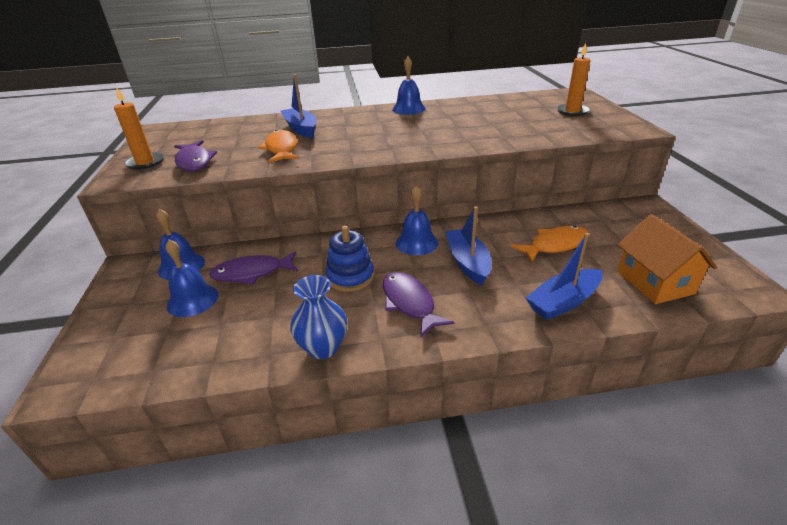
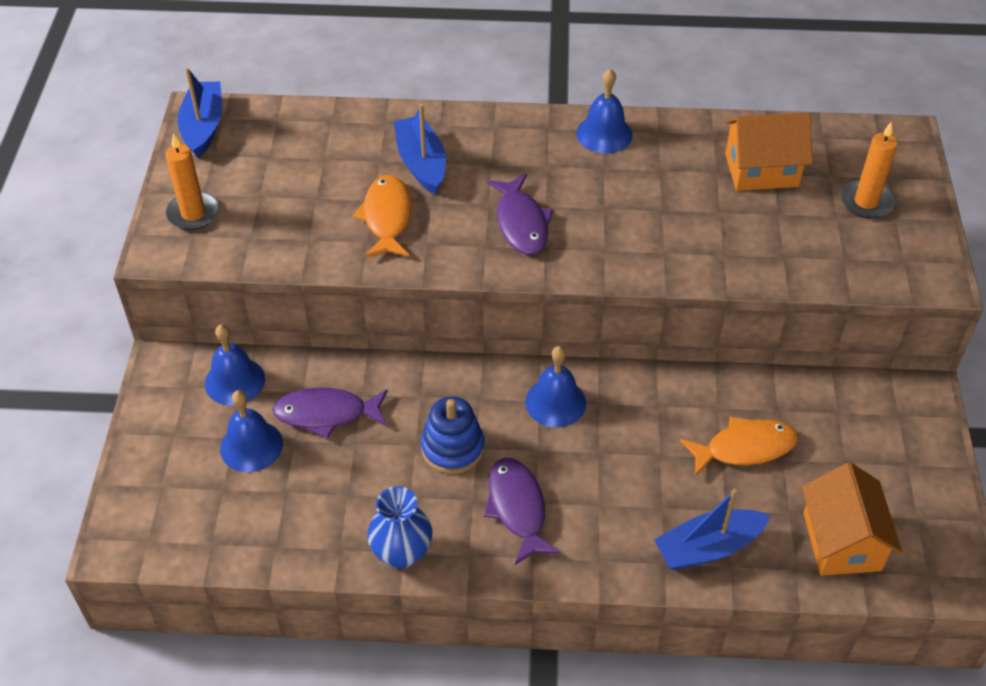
camera: 10 degrees right, 15 degrees up
purple fish [174,140,217,171] -> purple fish moved to [487,174,553,255]
blue boat [445,206,491,285] -> blue boat moved to [178,67,222,158]
none -> orange house [725,113,812,191]

